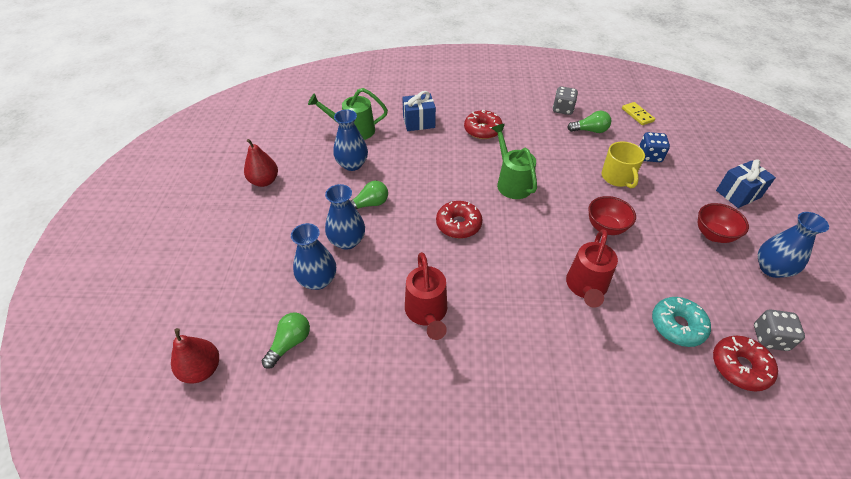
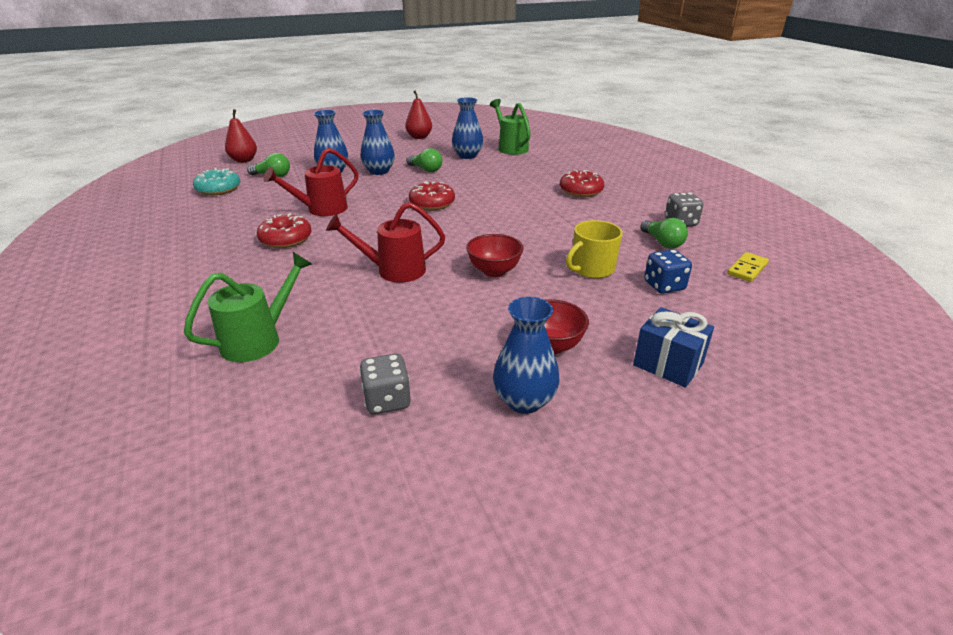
camera: 65 degrees right, 15 degrees down
blue gift [402,91,436,131] -> none
green watering can [491,124,537,199] -> green watering can moved to [184,252,312,362]
turquoise donut [652,297,711,347] -> turquoise donut moved to [193,168,240,196]
red donut [713,336,778,392] -> red donut moved to [257,213,312,248]

